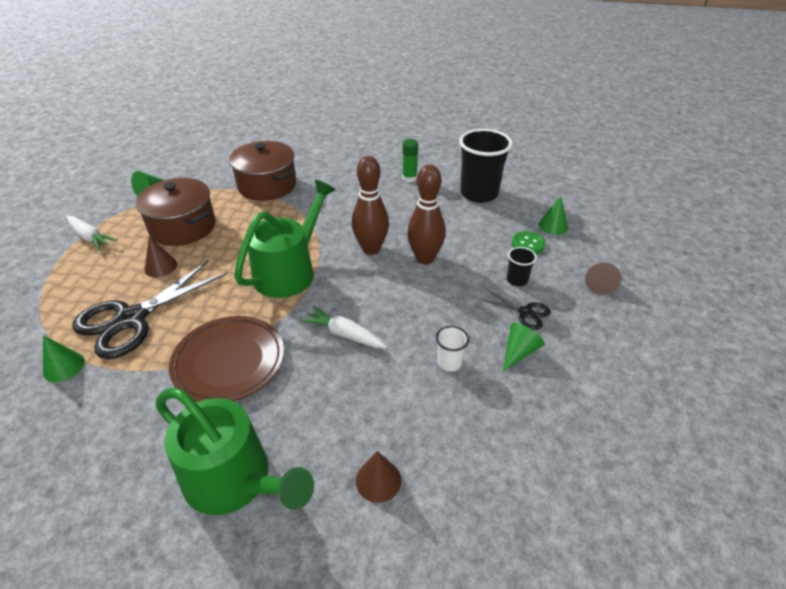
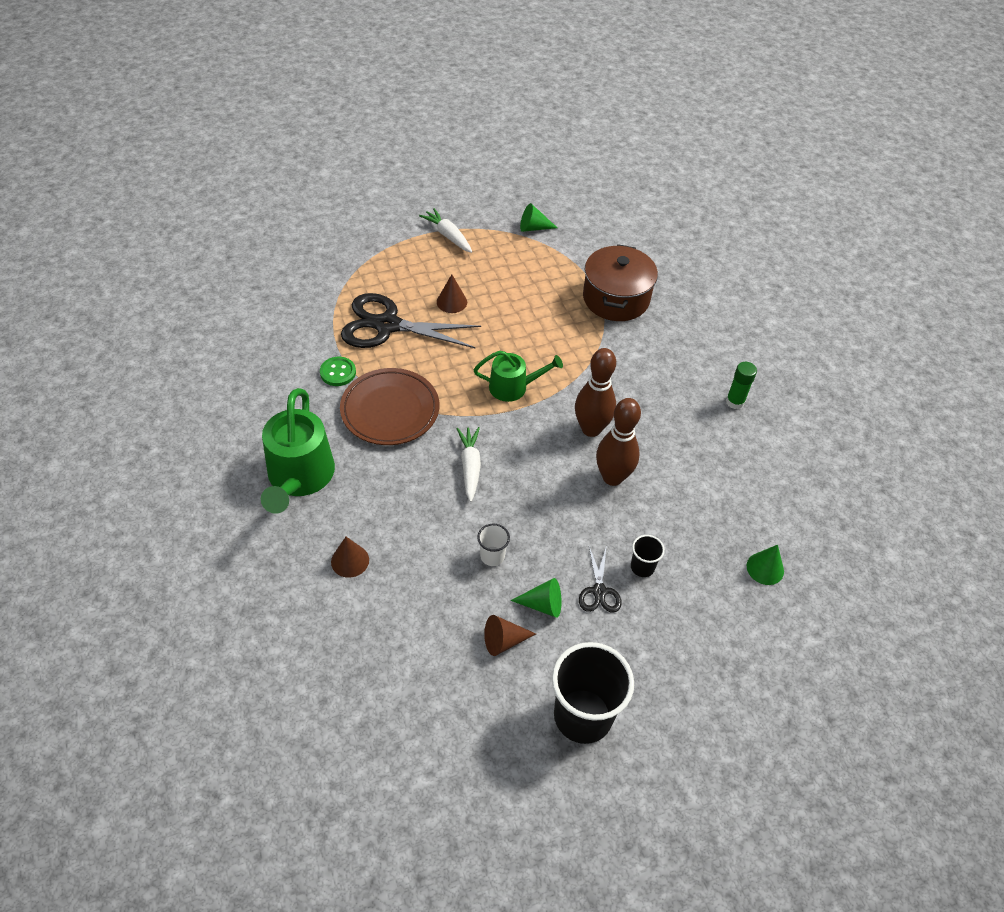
camera: 55 degrees right, 10 degrees up
green cone [43,335,85,382] -> none
white carrot [66,216,117,250] -> white carrot turned 135 degrees clockwise [419,208,472,253]
brown pot [136,178,216,246] -> none
green watering can [234,180,336,298] -> green watering can [474,351,563,402], size x0.60
black cup [459,129,513,203] -> black cup moved to [552,642,634,744]
green button [512,231,546,254] -> green button moved to [320,357,356,386]
brown cone [585,263,621,295] -> brown cone moved to [484,615,536,656]

